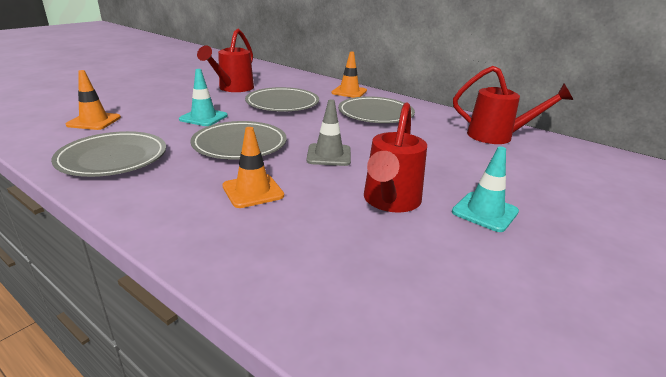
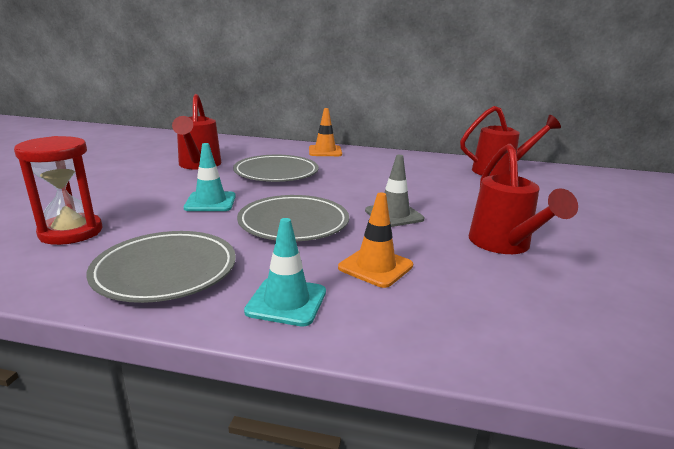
camera: 25 degrees left, 5 degrees down
orange traffic cone [66,70,121,130] -> red hourglass [14,136,103,245]
grey plate [338,96,415,123] -> none
turquoise traffic cone [452,146,519,232] -> turquoise traffic cone moved to [244,218,326,327]

